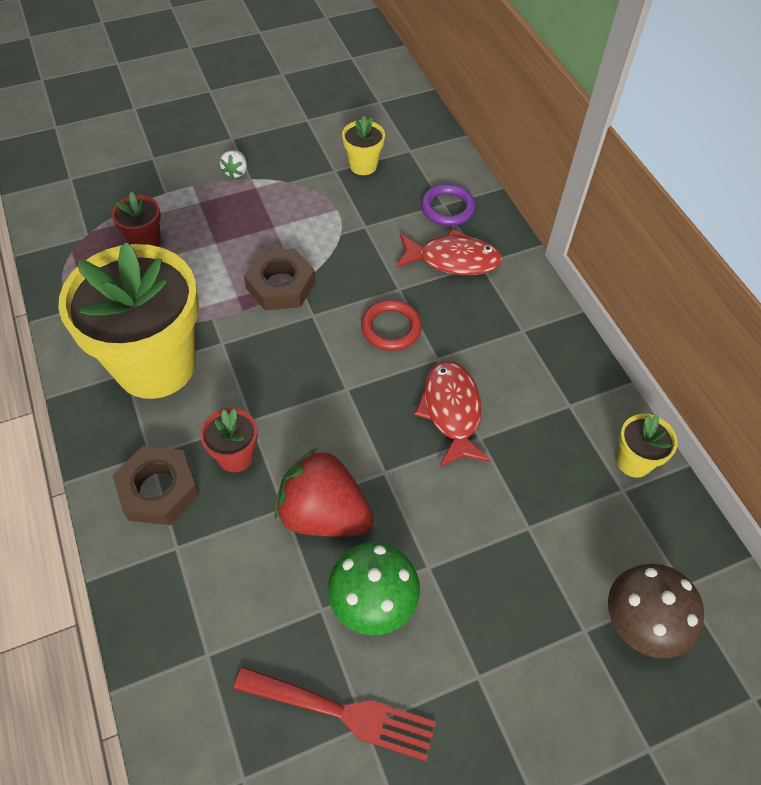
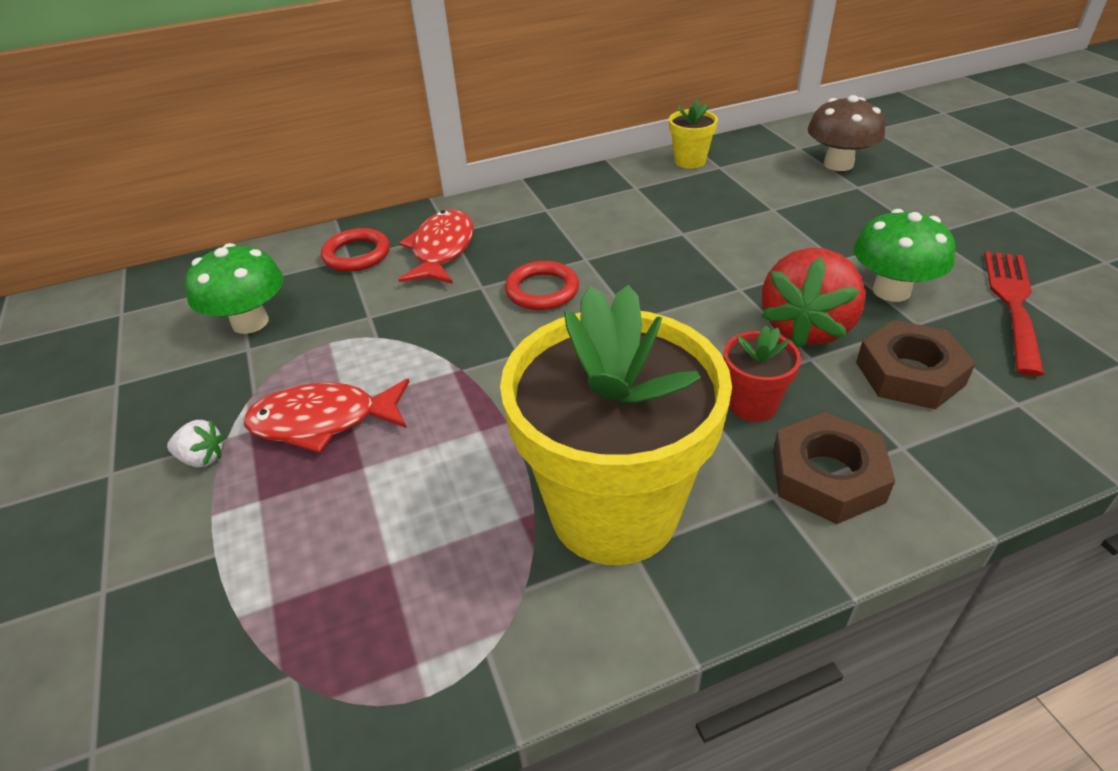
camera: 85 degrees left, 15 degrees down
red flower pot [112,192,161,247] -> none
brown nut [244,248,315,311] -> brown nut moved to [856,320,976,409]
yellow flower pot [342,116,385,175] -> green mushroom [185,243,283,334]
red fish [414,361,491,467] -> red fish moved to [243,379,409,453]
purple ring [421,184,476,226] -> red ring [321,228,390,272]

